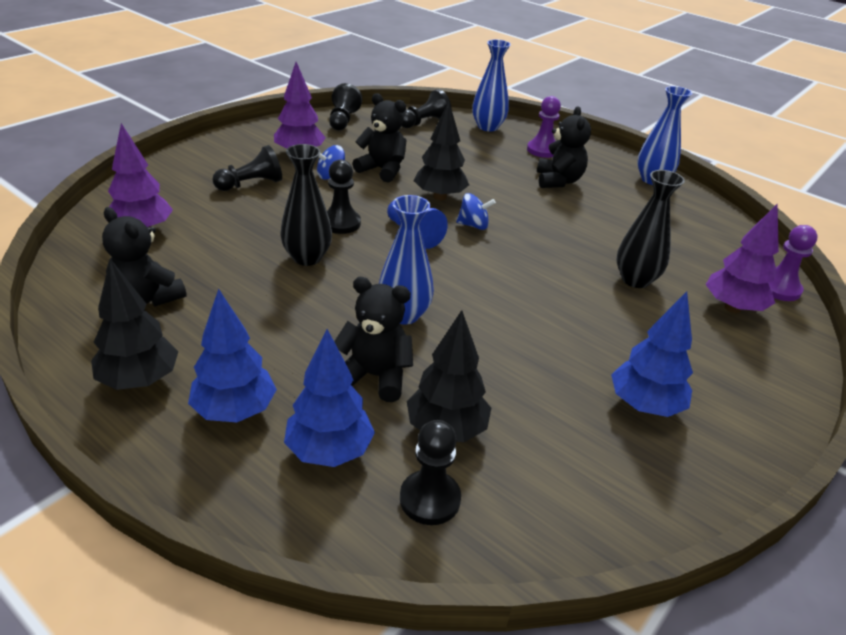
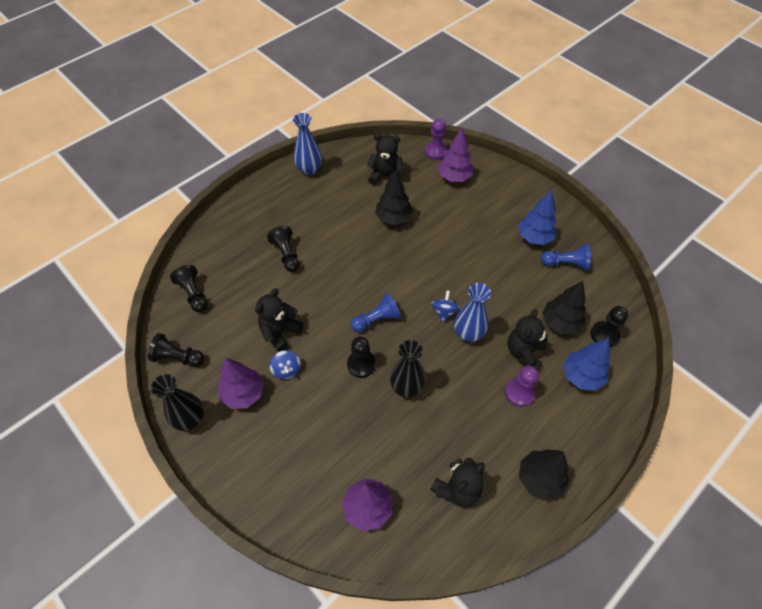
camera: 80 degrees left, 20 degrees up
blue tree [188,289,277,423] -> none
black pawn [212,145,282,191] -> black pawn moved to [267,226,300,272]
black tree [414,101,469,200] -> black tree moved to [375,170,413,225]
blue spinning top [456,193,496,230] -> blue spinning top moved to [431,290,460,322]
blue vase [473,39,511,131] -> none
purple pawn [527,96,561,158] -> purple pawn moved to [505,365,539,407]
black teddy bear [537,106,591,188] -> black teddy bear moved to [367,133,404,185]
black vase [617,170,685,288] -> black vase moved to [151,374,204,431]
none -> blue pawn [541,244,591,270]

